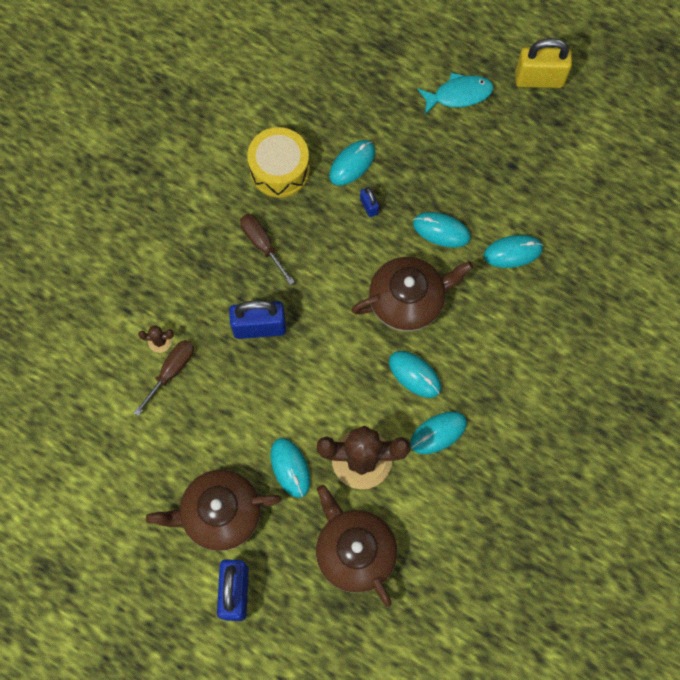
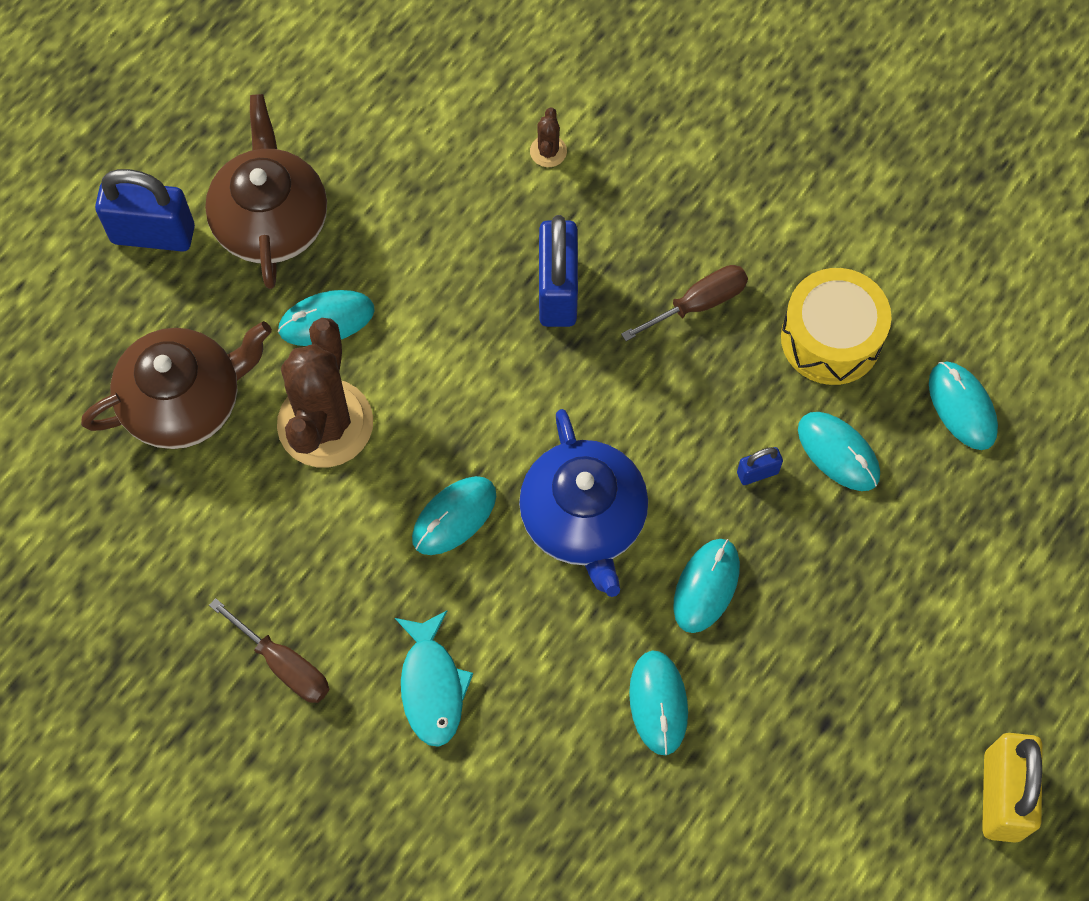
camera: 95 degrees right, 5 degrees down
brown screwdriver [134,340,194,416] -> brown screwdriver moved to [209,598,329,703]
brown teapot [351,257,473,331] -> blue teapot [519,409,648,597]
turquoise mouse [410,411,467,454] -> turquoise mouse moved to [929,362,998,450]
turquoise fish [417,73,493,114] -> turquoise fish moved to [395,611,473,747]

